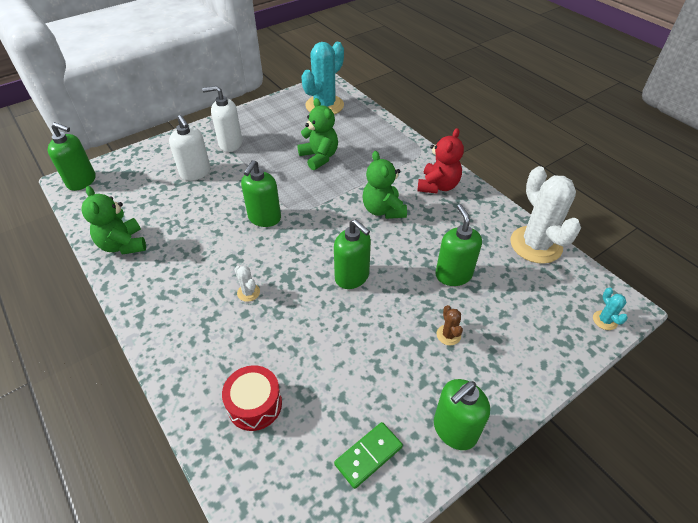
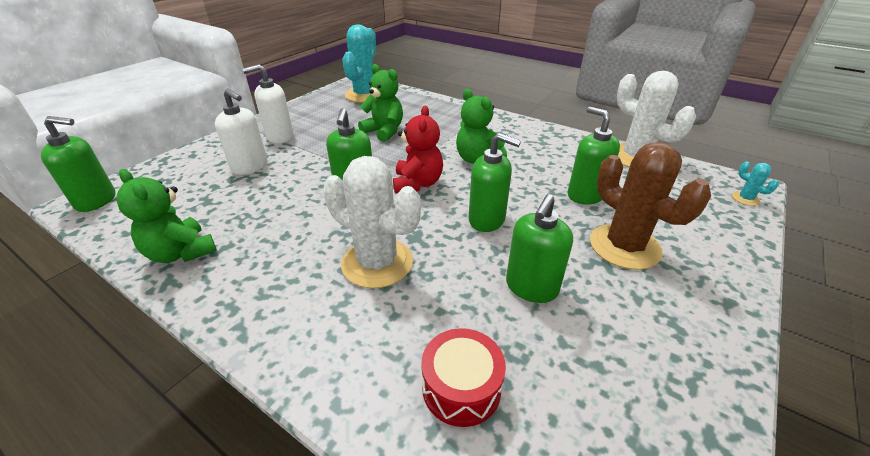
camera: 20 degrees left, 10 degrees down
white cactus [234,266,260,302] -> white cactus [323,156,421,288], size x2.42
green domino [334,422,403,489] -> none
red teddy bear [417,128,464,193] -> red teddy bear moved to [393,106,443,194]
green soap dispenser [434,379,490,450] -> green soap dispenser moved to [506,194,573,303]
brown cactus [437,305,463,345] -> brown cactus [590,142,711,270], size x2.42

